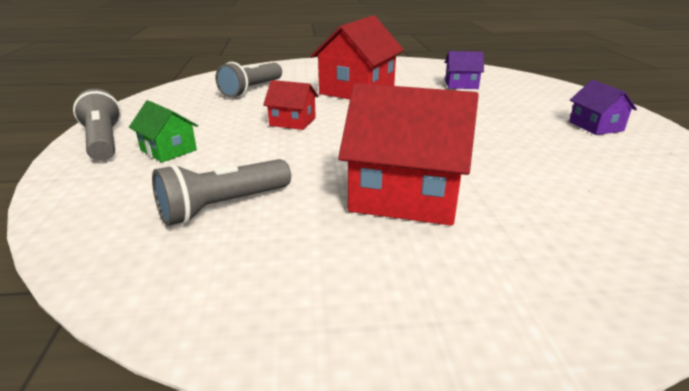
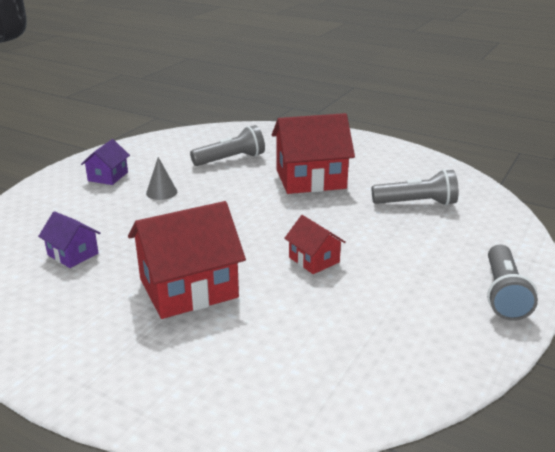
camera: 145 degrees left, 0 degrees up
green house [129,100,198,162] -> none
grey flashlight [215,62,282,98] -> grey flashlight moved to [190,125,265,166]
red house [338,83,479,226] -> red house turned 60 degrees counterclockwise [272,113,355,194]
none -> grey cone [146,157,177,200]

